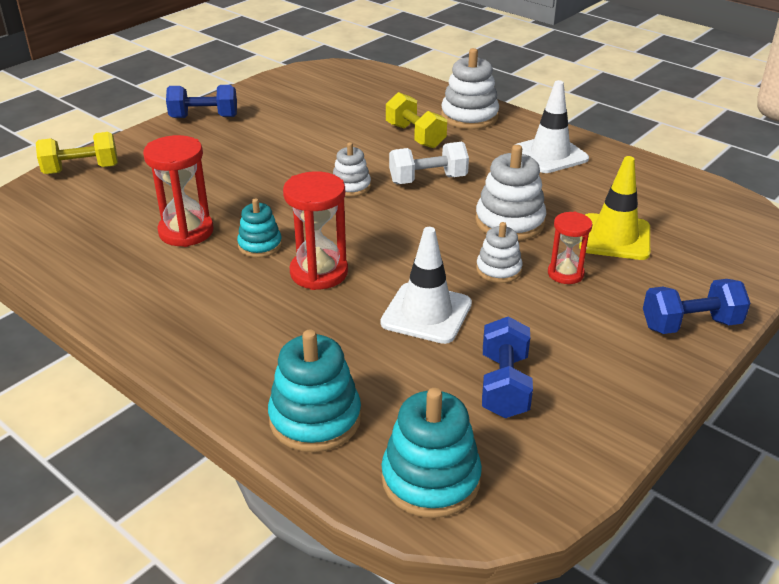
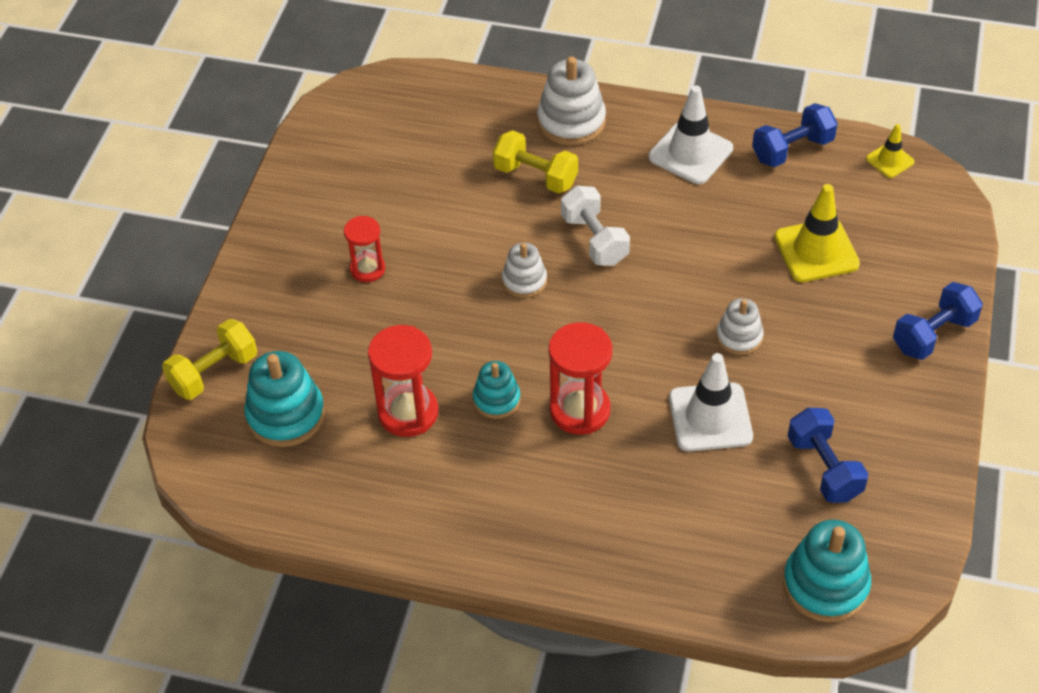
camera: 25 degrees left, 15 degrees up
blue dumbbell [166,85,237,118] -> blue dumbbell moved to [752,103,838,167]
turquoise stacking toy [268,329,361,452] -> turquoise stacking toy moved to [244,351,325,447]
white dumbbell [389,142,469,184] -> white dumbbell turned 75 degrees counterclockwise [561,186,630,266]
white stacking toy [475,145,546,241] -> none
red hourglass [548,212,592,284] -> red hourglass moved to [344,216,385,282]
none -> yellow traffic cone [866,124,915,178]

